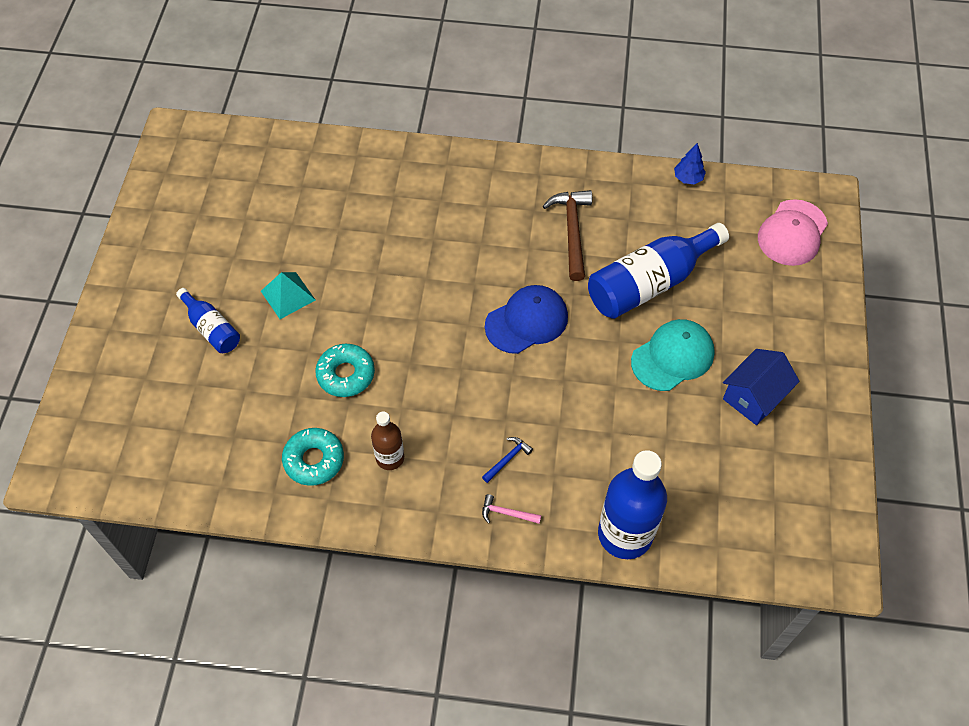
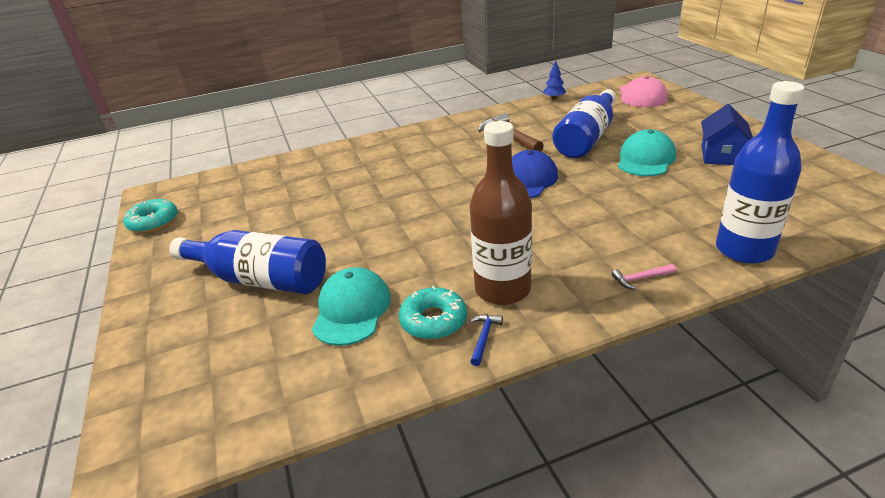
camera: 25 degrees left, 25 degrees down
blue bottle [176,288,240,353] -> blue bottle [169,230,326,294], size x1.85
turquoise pyramid [261,272,315,319] -> none
turquoise donut [315,344,375,397] -> turquoise donut moved to [123,199,178,233]
brown bottle [371,411,404,470] -> brown bottle [470,121,532,305], size x1.85
blue hammer [482,437,533,483] -> blue hammer moved to [470,314,503,366]
none -> turquoise cap [312,267,391,346]

